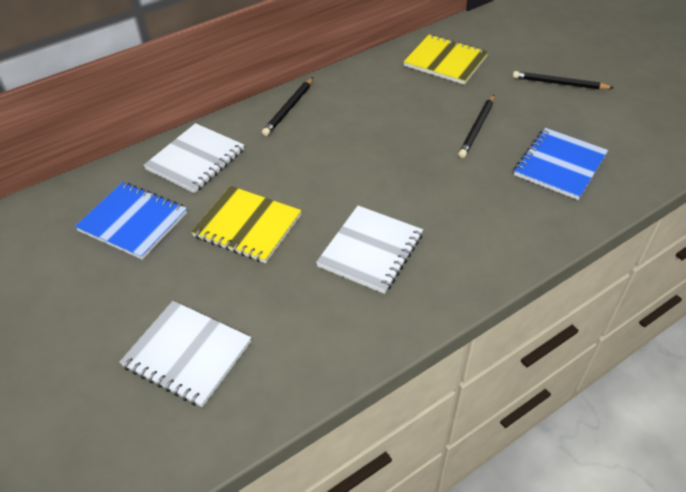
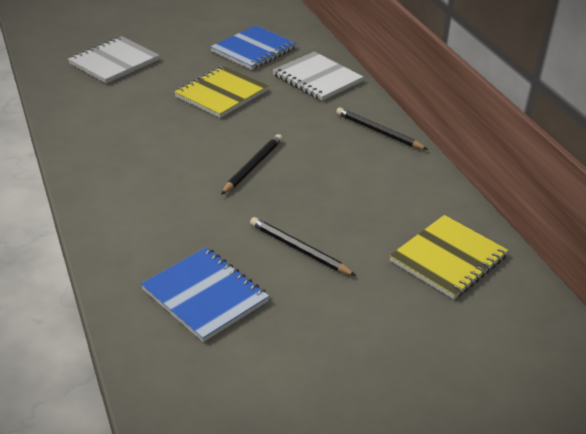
camera: 100 degrees right, 10 degrees down
white notebook [316,206,423,294] -> none
black pencil [513,71,614,90] -> black pencil moved to [221,134,283,195]

